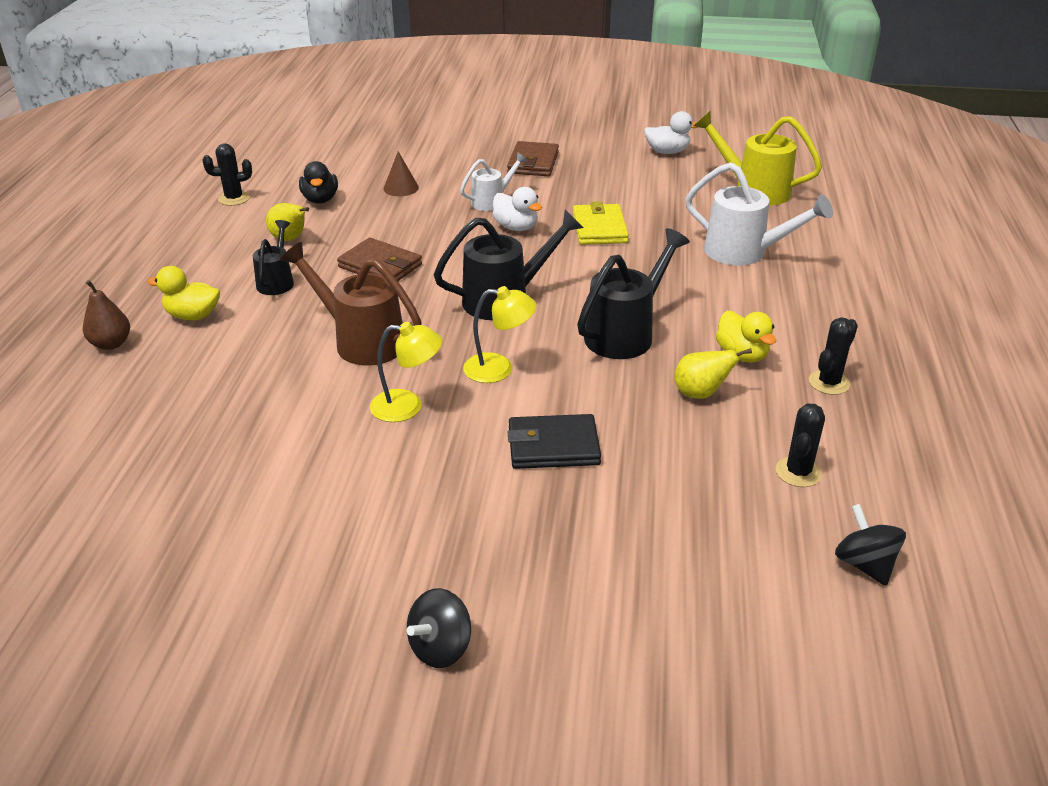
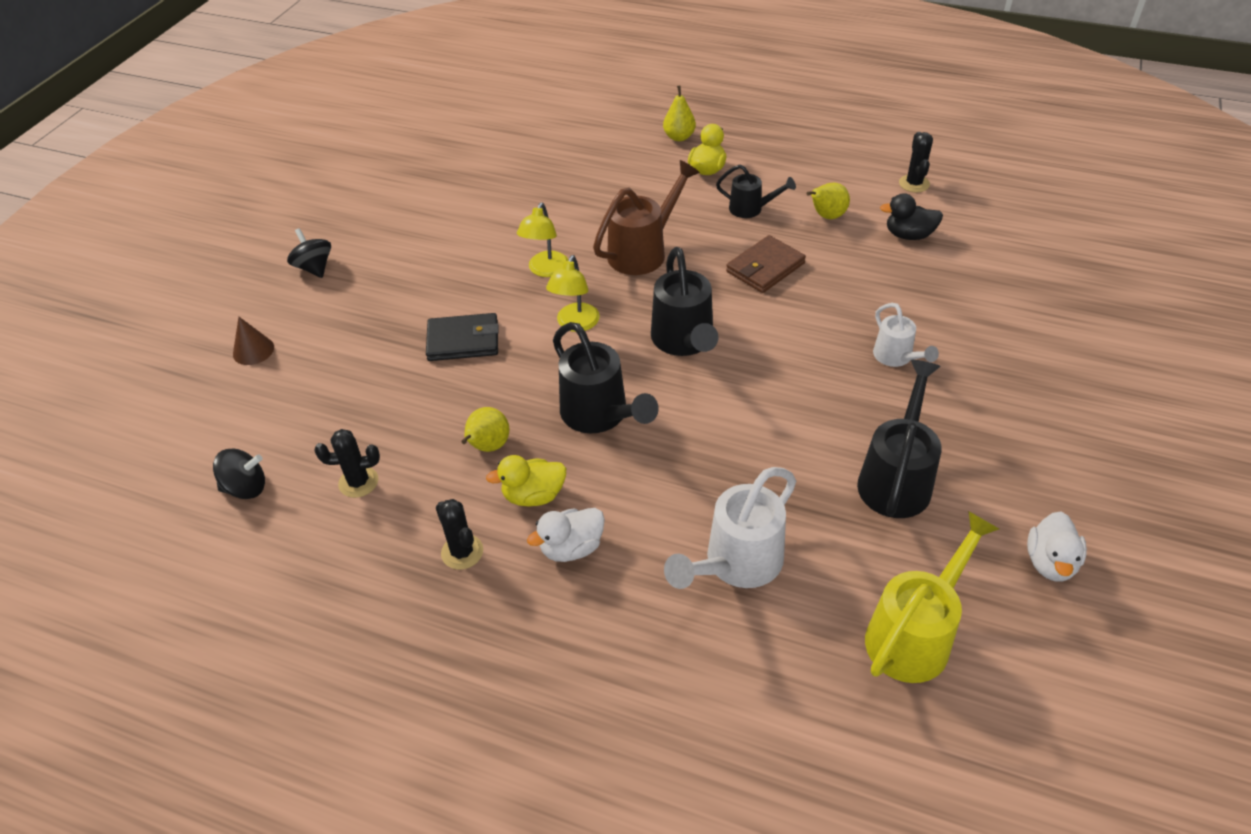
camera: 105 degrees right, 10 degrees up
brown pear [83,280,130,350] -> yellow pear [663,86,696,141]
brown cone [383,151,419,196] -> brown cone moved to [233,317,274,365]
white duck [492,187,542,231] -> white duck moved to [527,508,605,562]
brown wallet [507,141,559,176] -> none
black wallet [508,414,601,469] -> black wallet turned 75 degrees clockwise [426,313,499,361]
yellow wallet [573,202,629,245] -> none
black cactus [776,404,825,487] -> black cactus turned 45 degrees counterclockwise [314,429,380,498]
none -> black watering can [857,360,942,518]

